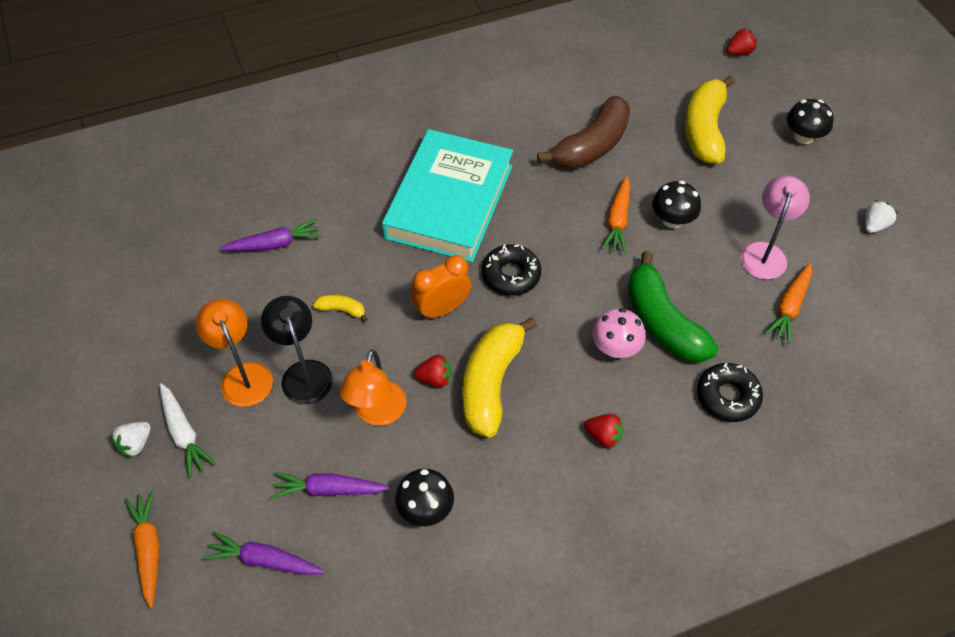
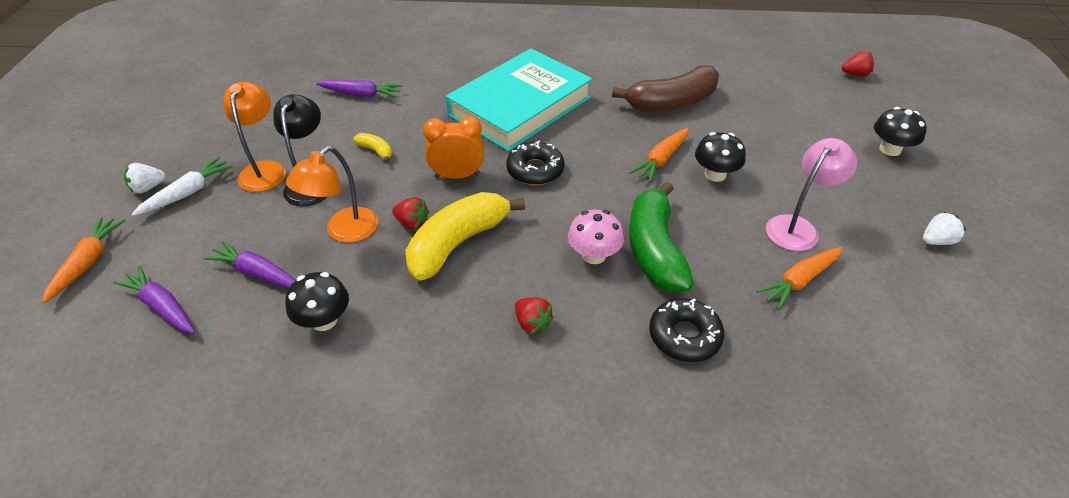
camera: 25 degrees right, 10 degrees down
white carrot [160,383,216,477] -> white carrot turned 135 degrees counterclockwise [131,157,233,216]
yellow banana [685,75,735,164] -> none

